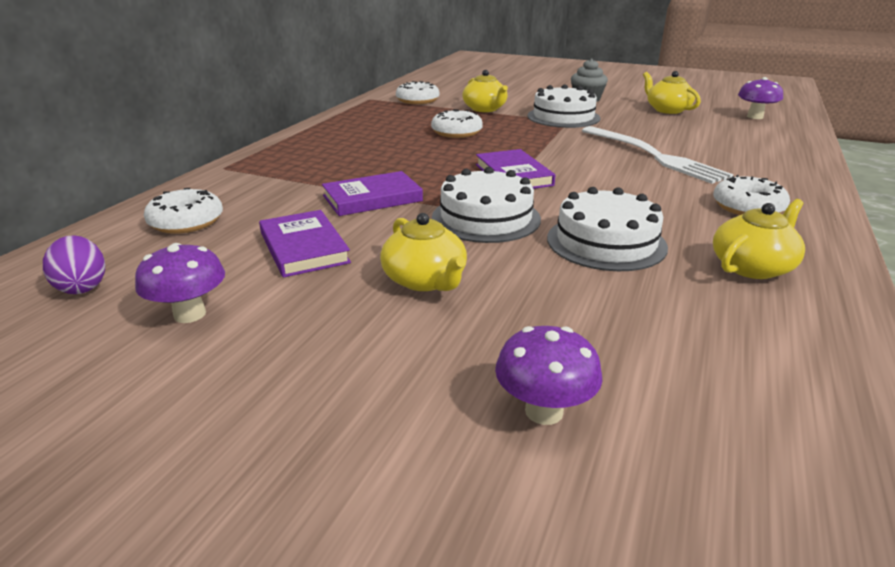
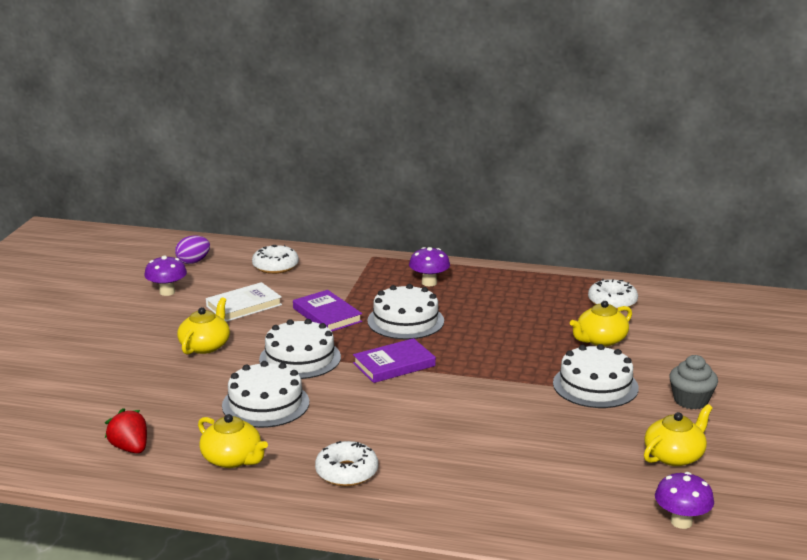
camera: 80 degrees right, 5 degrees down
purple book [259,210,351,277] -> white book [206,282,282,322]
yellow teapot [380,213,467,291] -> yellow teapot turned 150 degrees clockwise [177,297,230,355]
white donut [431,109,483,138] -> none
purple mushroom [495,326,602,425] -> purple mushroom moved to [409,247,450,286]
white fork [582,126,733,184] -> none
none -> red strawberry [105,408,147,453]
none -> white cake [367,284,444,339]

